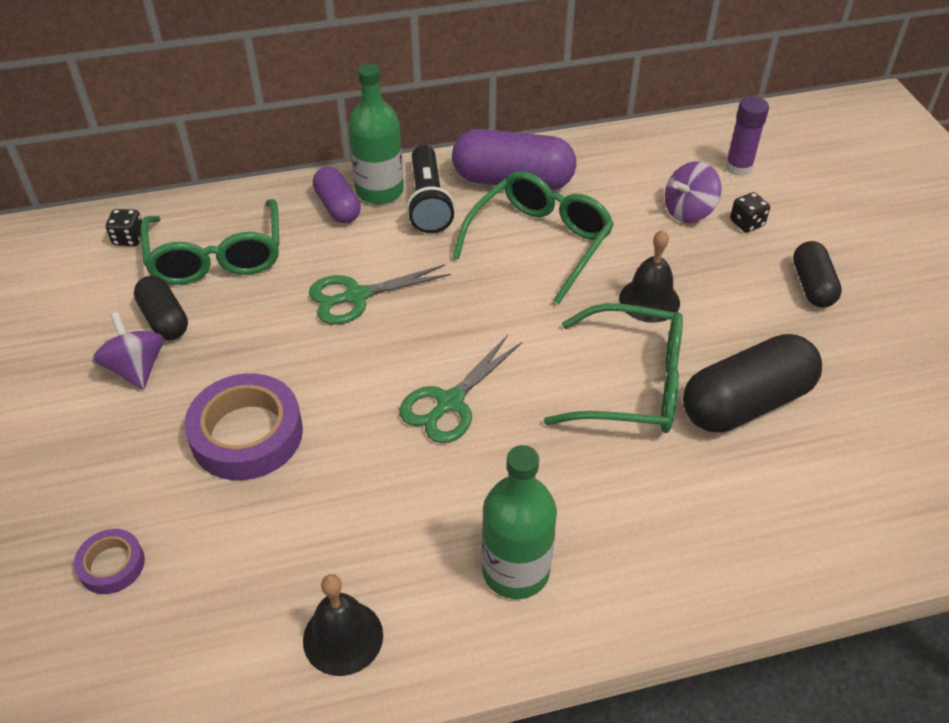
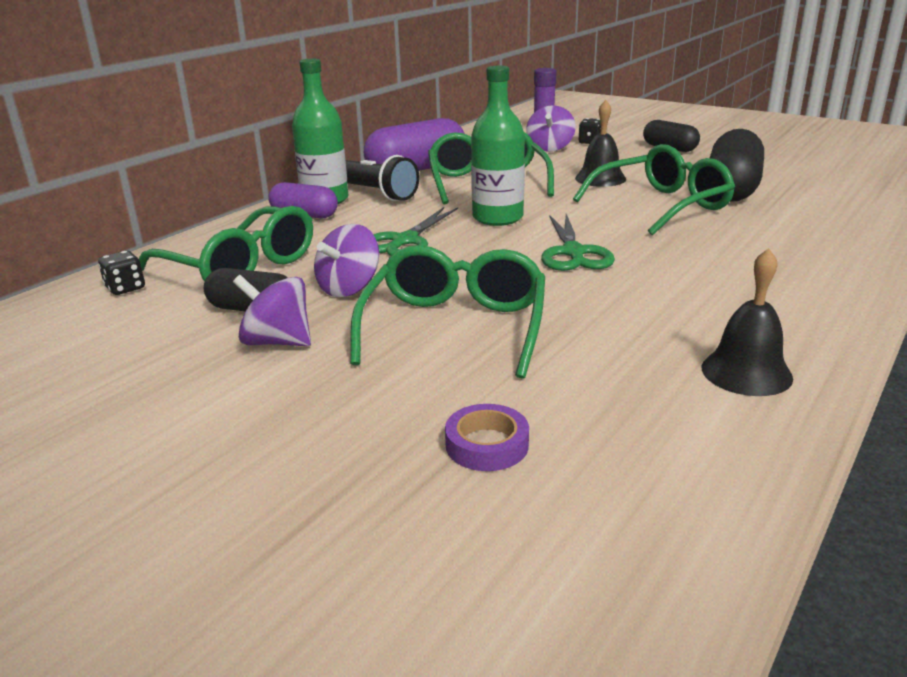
camera: 40 degrees left, 20 degrees down
purple tape [184,373,303,480] -> green glasses [350,245,545,379]
green bottle [482,445,557,599] -> green bottle moved to [471,66,525,226]
none -> purple spinning top [314,224,379,297]

